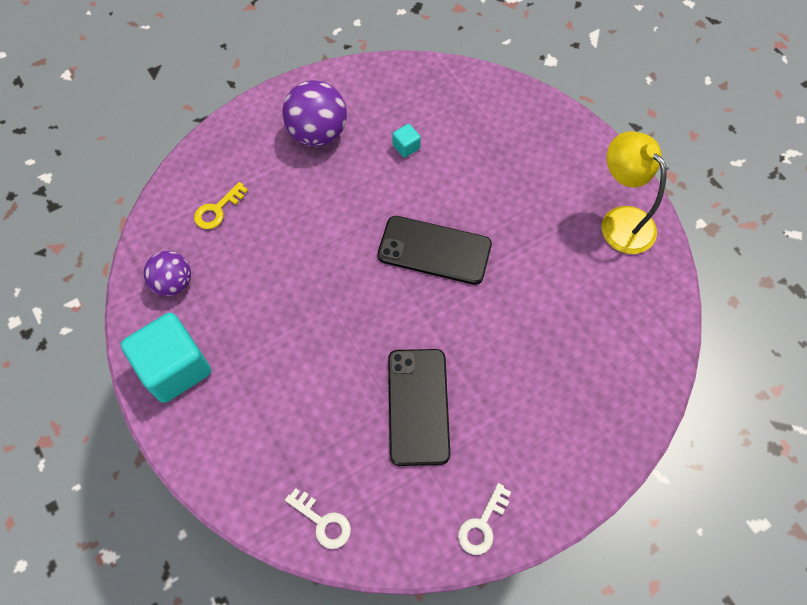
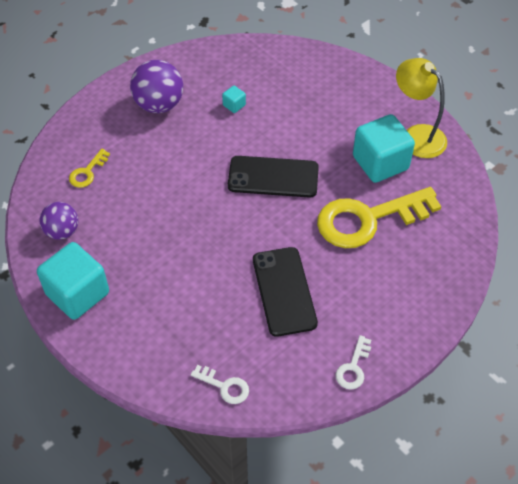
camera: 10 degrees left, 10 degrees down
none -> yellow key [317,187,442,248]
none -> turquoise cube [353,114,415,183]

